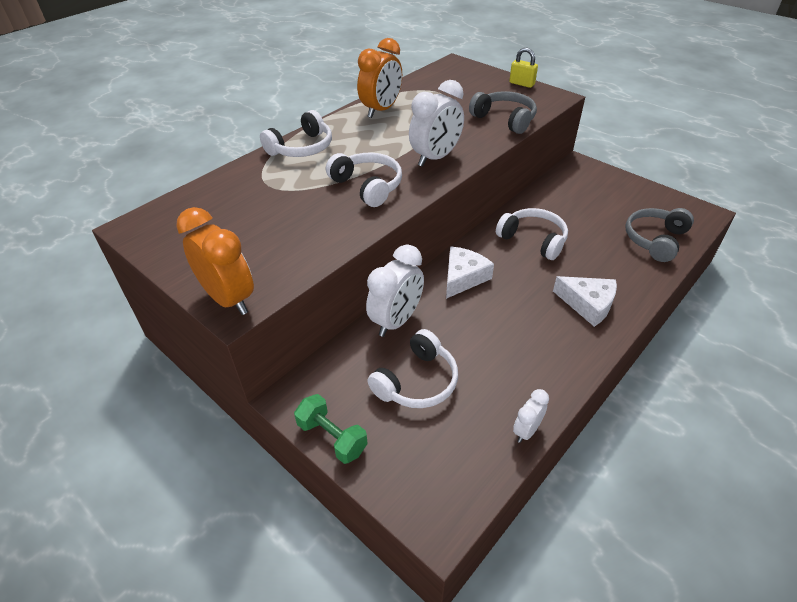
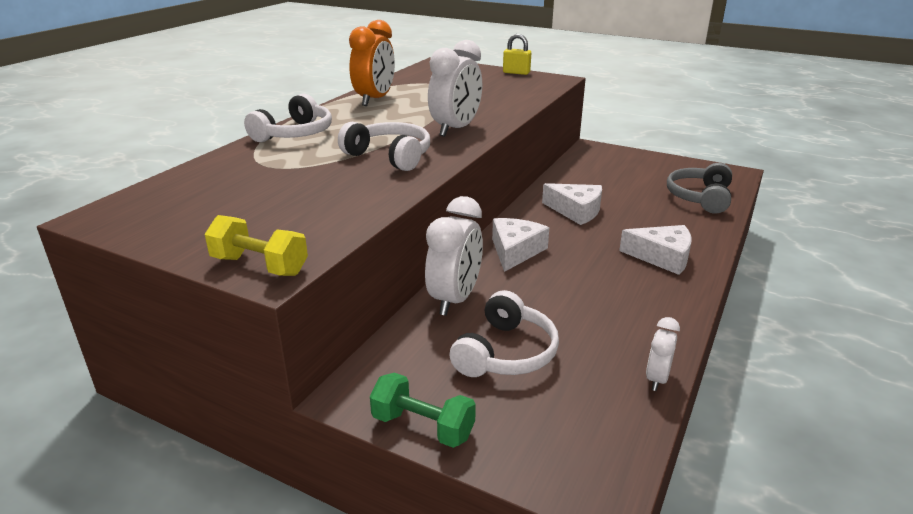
camera: 15 degrees left, 15 degrees down
orange clock [176,207,254,315] -> yellow dumbbell [205,215,308,276]
grey headphones [469,91,537,134] -> none
white headphones [496,208,568,260] -> white cheese [542,183,602,225]

